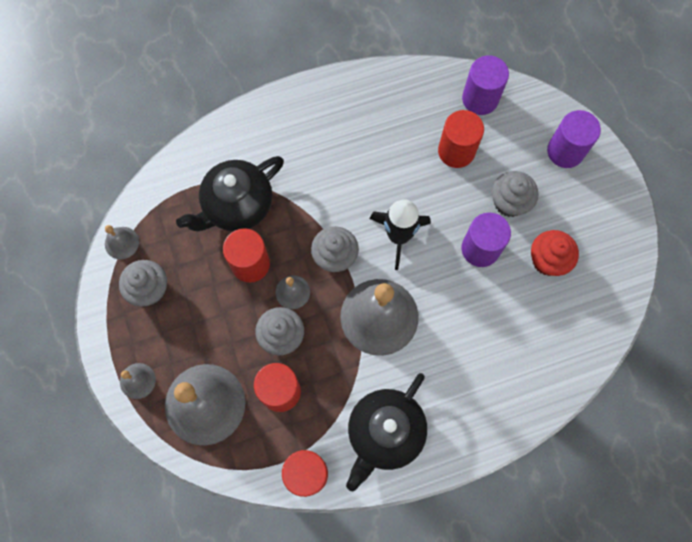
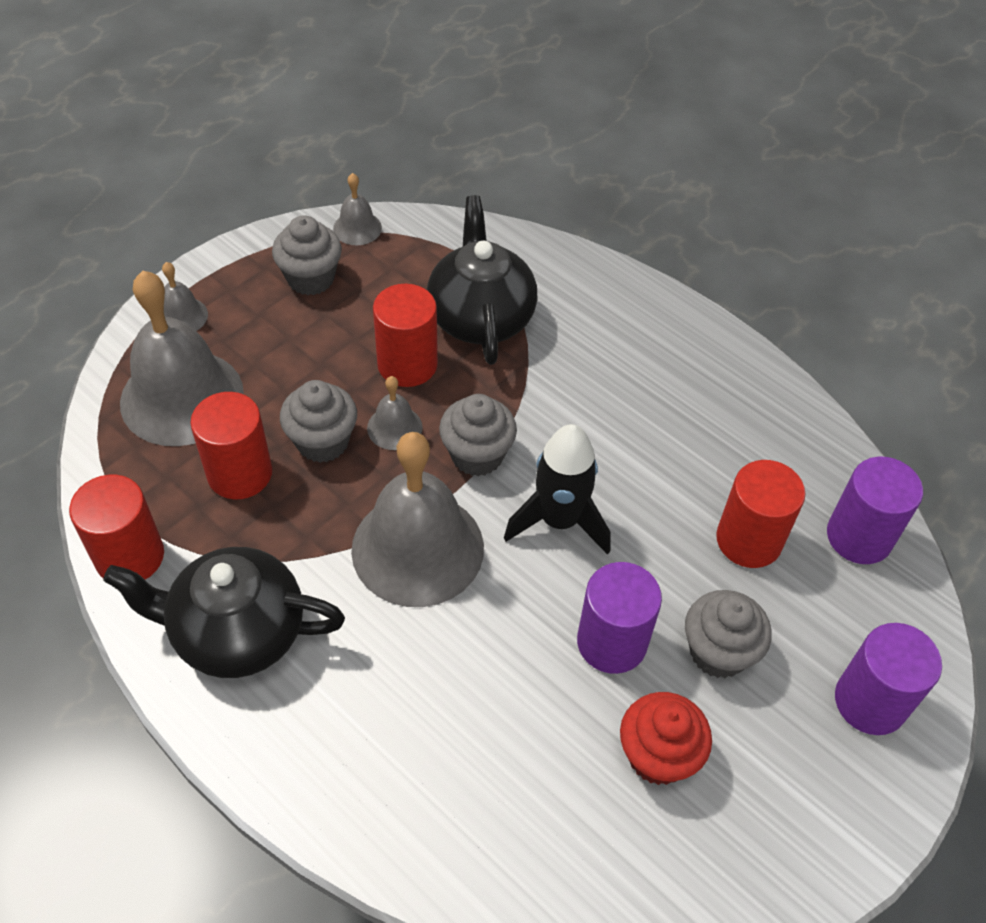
camera: 60 degrees right, 20 degrees down
black teapot [176,156,284,232] -> black teapot turned 60 degrees clockwise [427,195,538,365]

